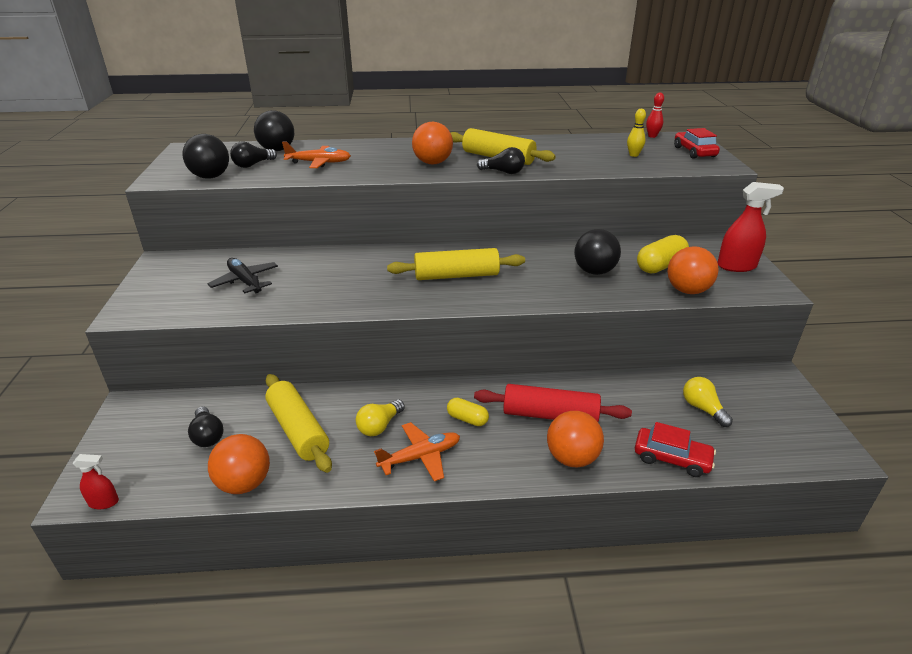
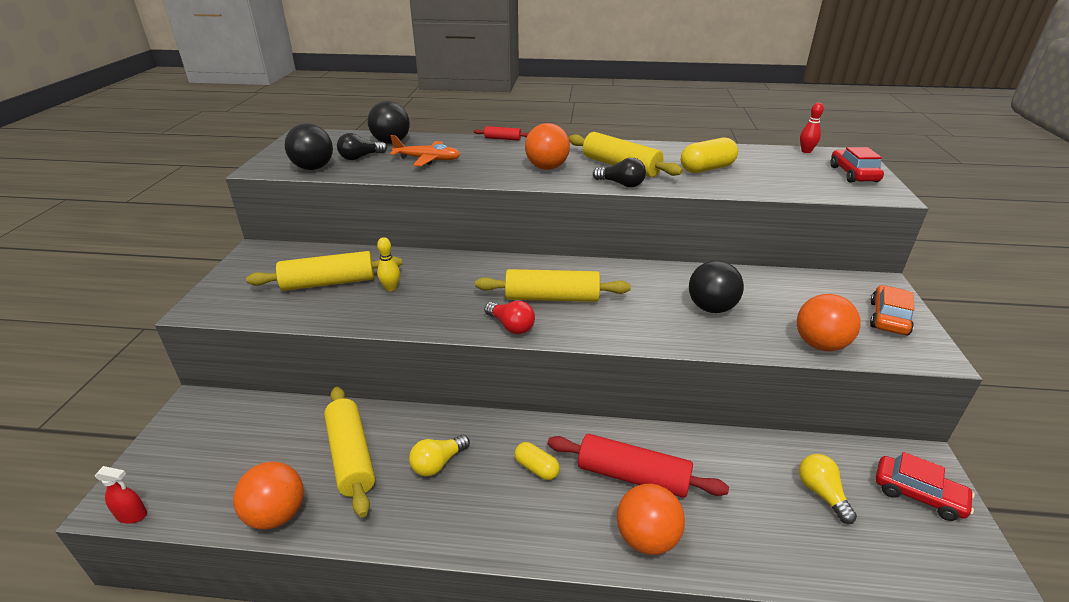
camera: 10 degrees right, 0 degrees up
black light bulb [188,406,224,447] -> none
black plane [207,258,278,293] -> yellow rolling pin [246,251,402,291]
orange plane [374,422,460,481] -> none
yellow bowling pin [627,109,646,157] -> yellow bowling pin moved to [377,237,400,291]
red car [635,422,716,477] -> red car moved to [875,452,975,521]
yellow capsule [637,235,689,273] -> yellow capsule moved to [681,138,738,173]
red spray bottle [717,182,784,272] -> orange car [870,285,915,335]
none -> red rolling pin [474,126,529,141]
none -> red light bulb [484,301,535,334]

